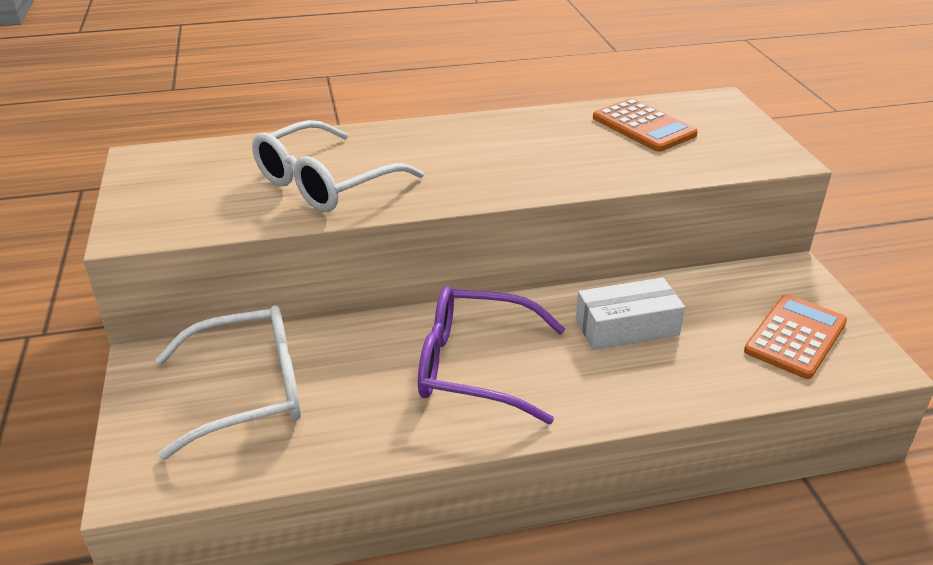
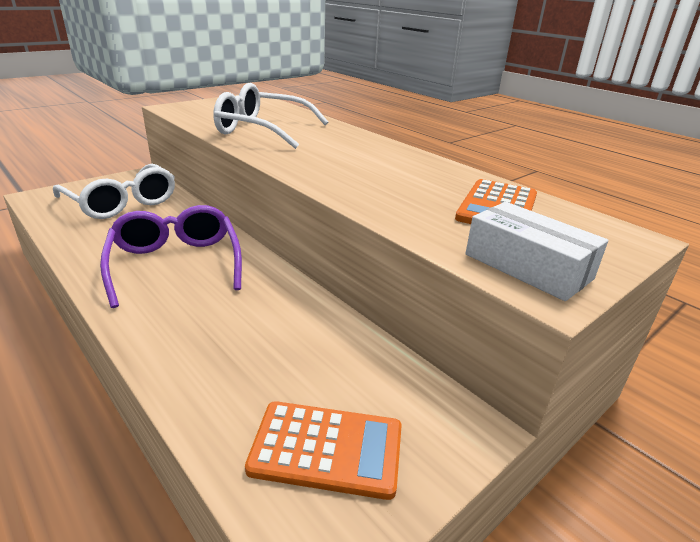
camera: 60 degrees right, 5 degrees down
white box [576,277,685,350] -> white box moved to [466,202,608,301]

